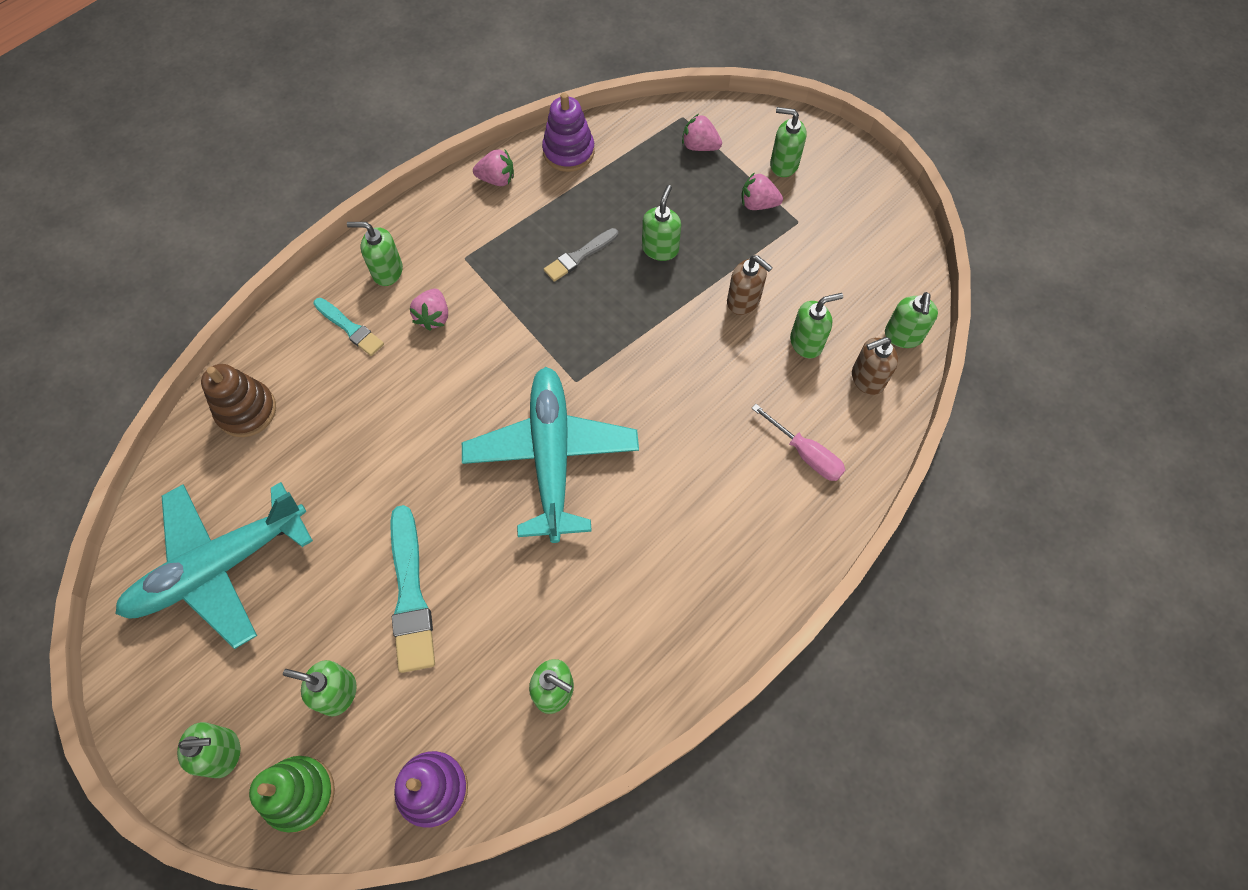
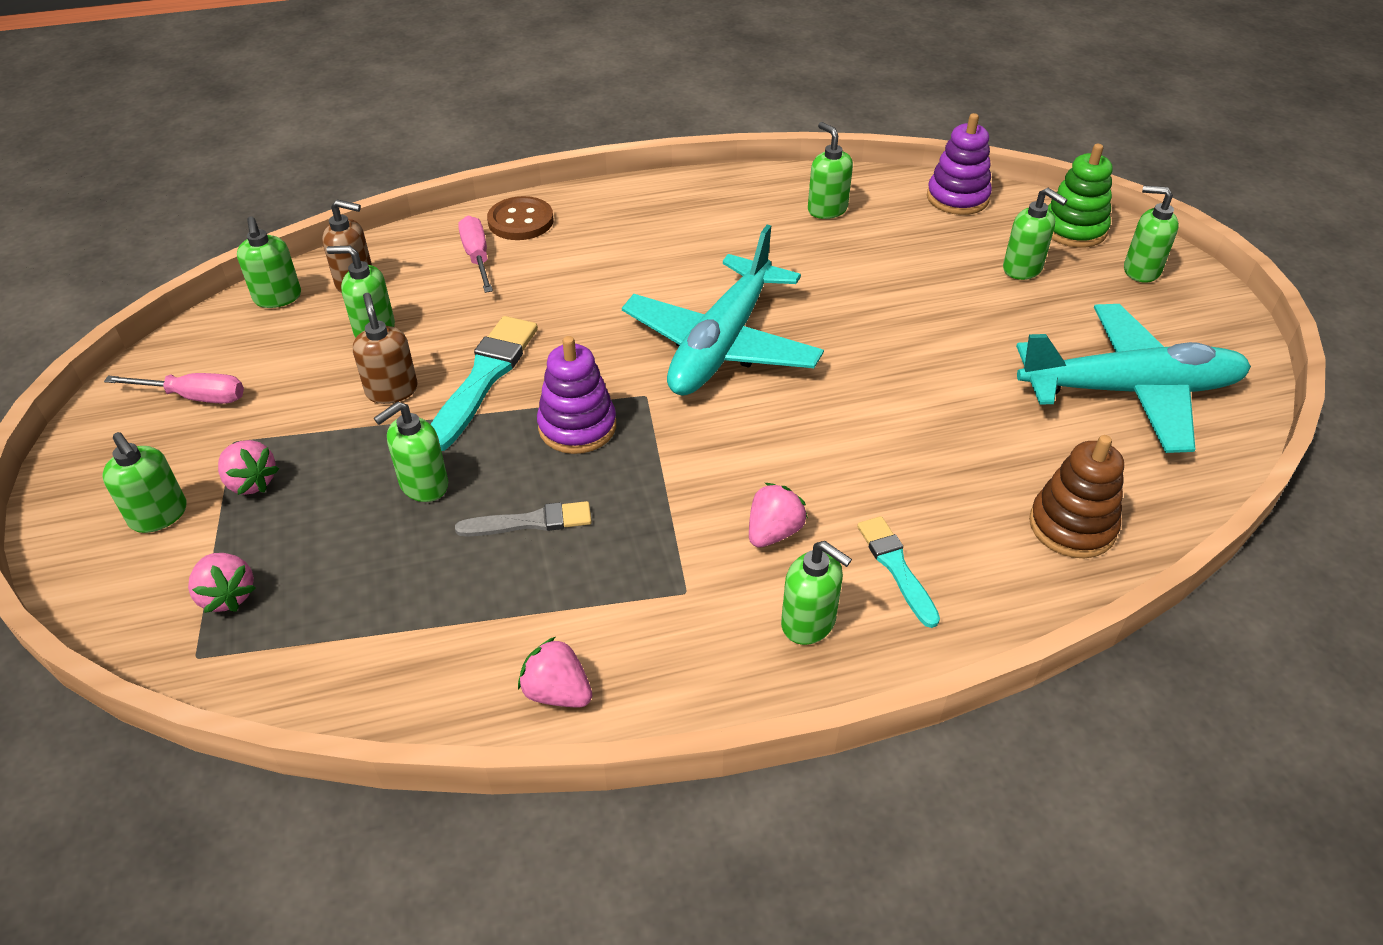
camera: 150 degrees left, 20 degrees down
turquoise brush [390,505,435,673] -> turquoise brush moved to [431,316,538,451]
purple stacking toy [542,93,595,172] -> purple stacking toy moved to [537,336,616,454]
green soap dispenser [885,292,938,348] -> green soap dispenser turned 120 degrees clockwise [237,216,301,308]
none -> pink screwdriver [104,373,244,404]
none -> brown button [487,196,554,240]

